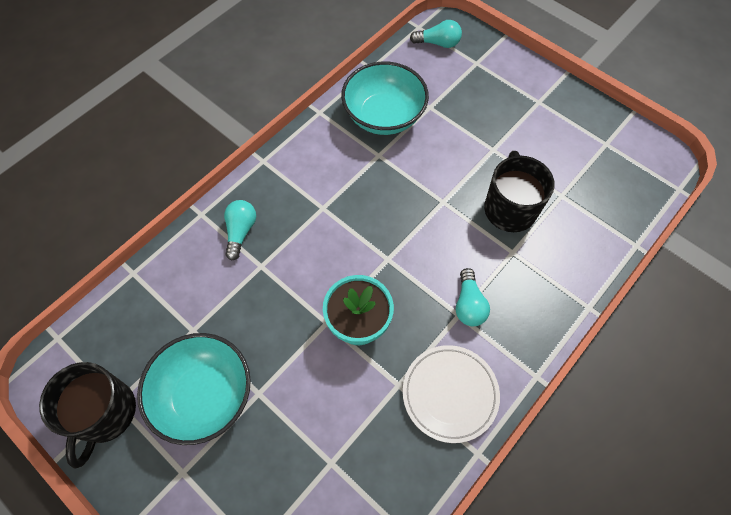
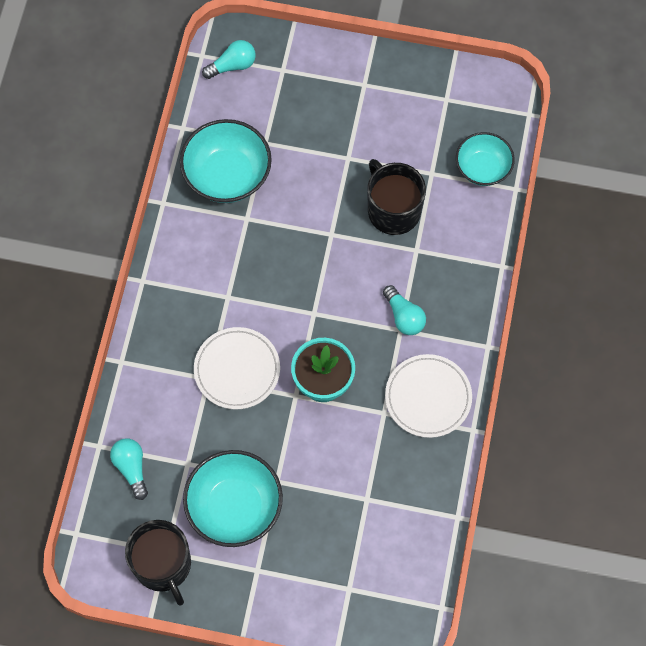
camera: 30 degrees left, 5 degrees up
turquoise light bulb [224,200,256,261] -> turquoise light bulb moved to [110,438,148,500]
none -> white plate [194,327,280,410]
none -> turquoise bowl [456,132,515,186]

